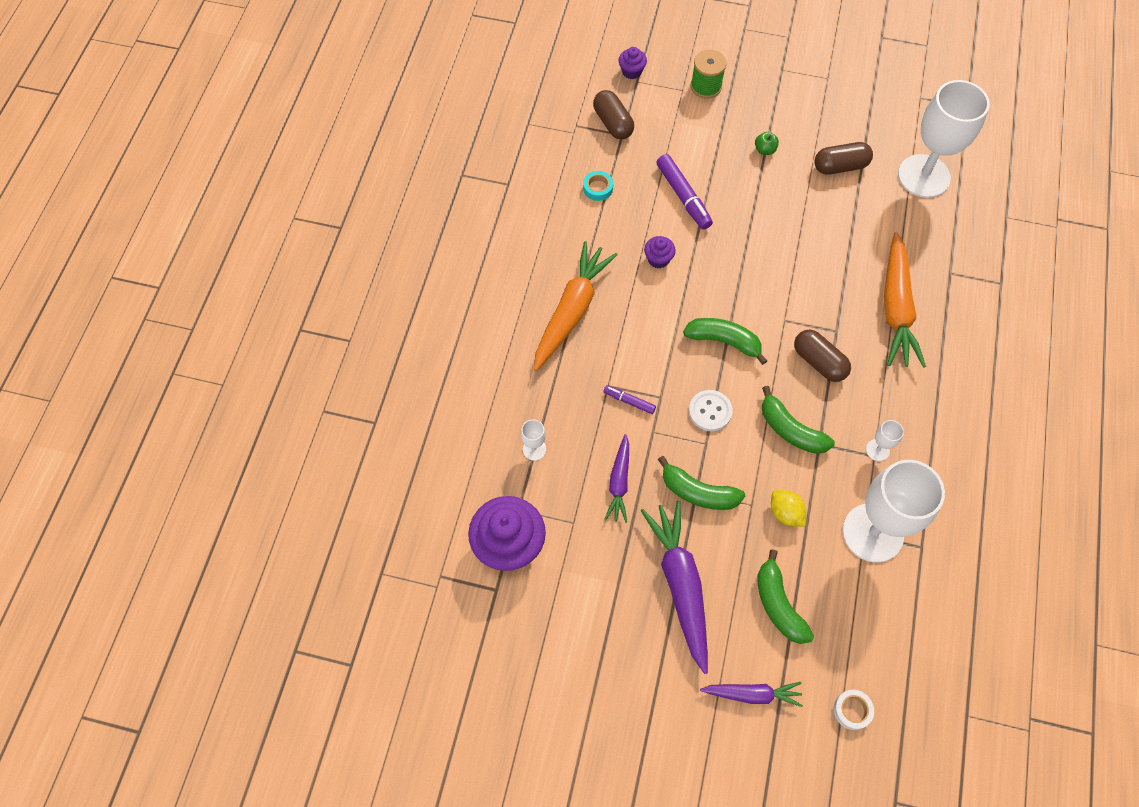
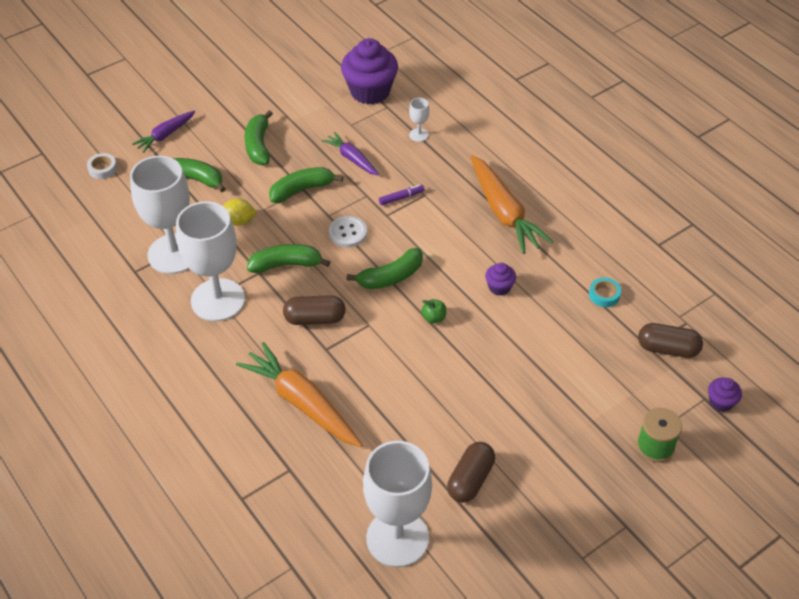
camera: 130 degrees right, 15 degrees down
purple carrot [640,501,708,674] -> green banana [244,110,273,165]
purple marker [657,154,713,230] -> none
green apple [755,132,779,155] -> green apple moved to [421,299,446,323]
white goblet [866,420,904,461] -> white goblet [176,201,245,321], size x2.48

